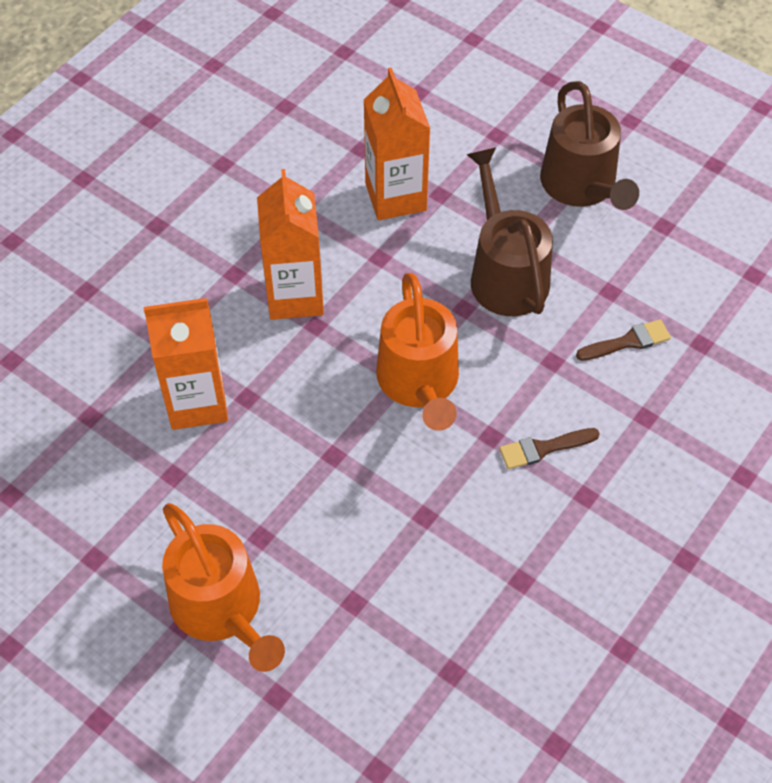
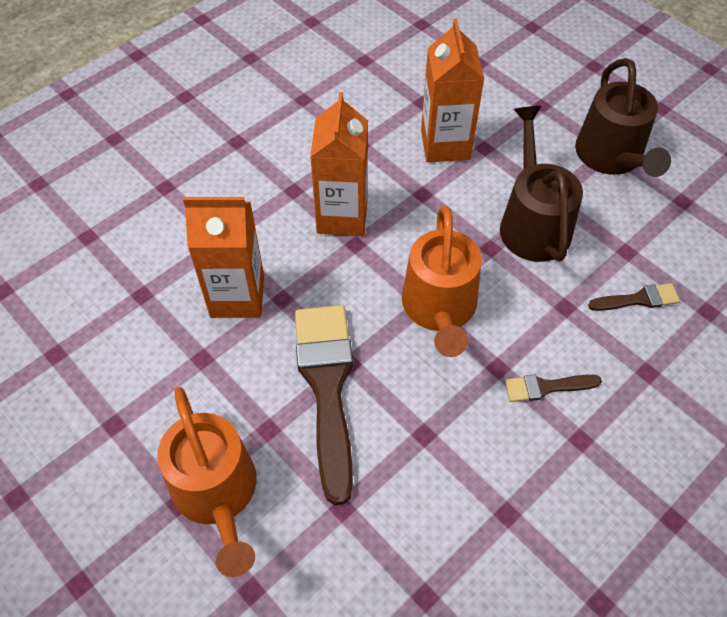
camera: 10 degrees right, 0 degrees up
none -> brown brush [295,305,353,505]

